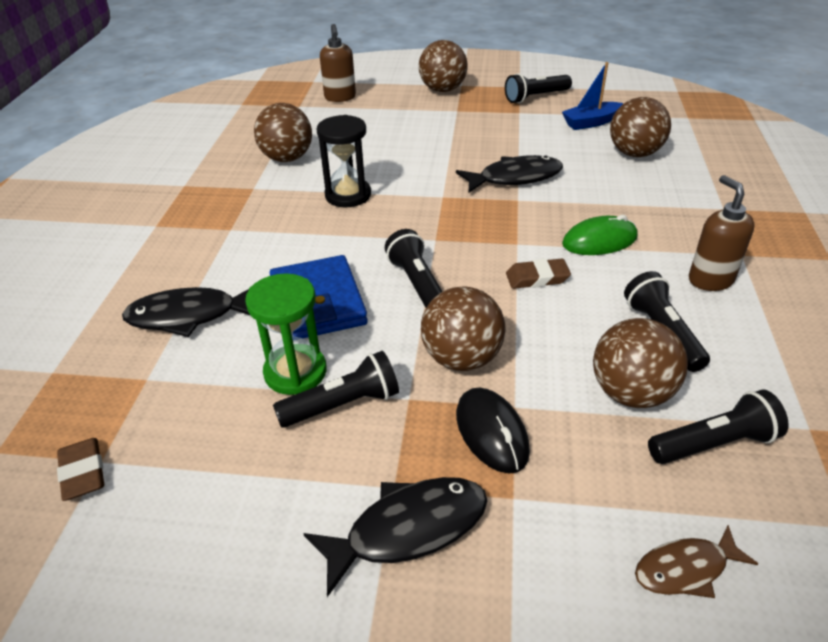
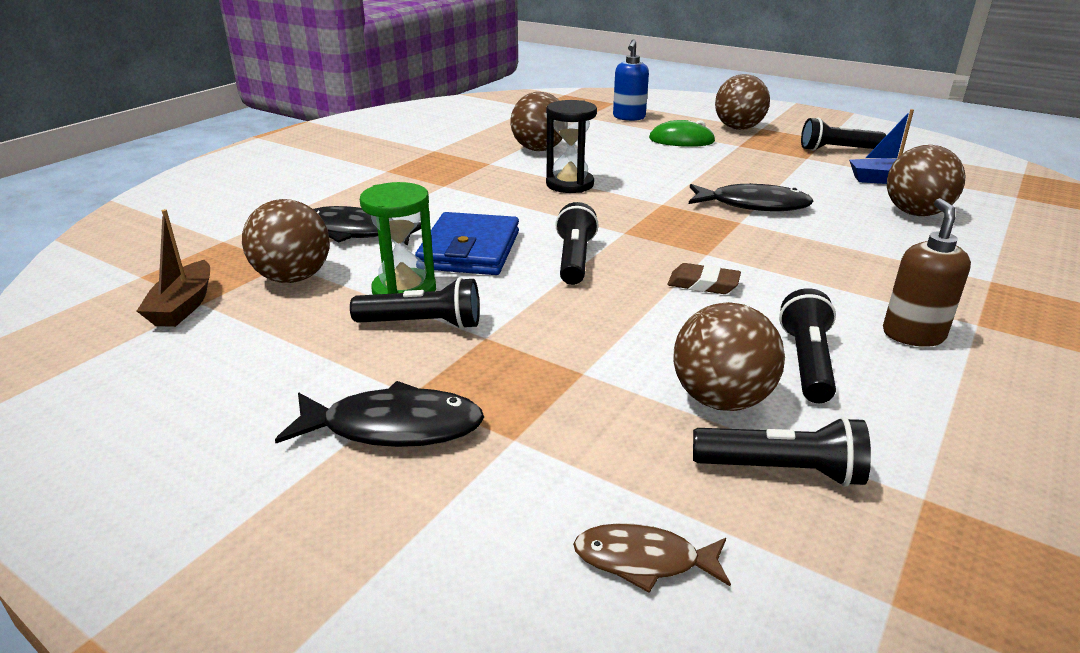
camera: 25 degrees right, 10 degrees down
brown eraser [57,438,104,501] -> brown boat [137,209,210,327]
brown soap dispenser [320,24,356,102] -> blue soap dispenser [613,39,649,121]
brown ball [421,286,506,371] -> brown ball moved to [242,199,330,283]
black mouse [456,388,530,473] -> none
green mouse [562,215,638,255] -> green mouse moved to [649,120,716,147]

